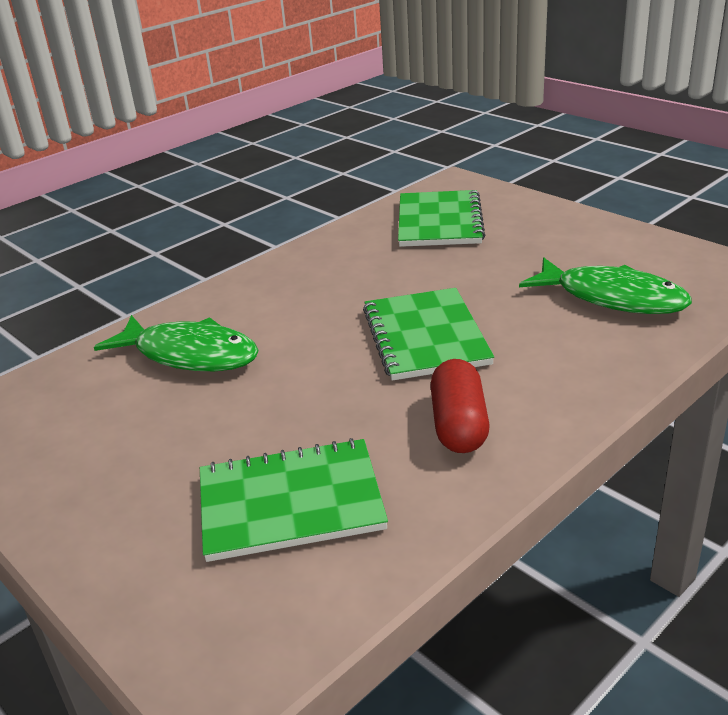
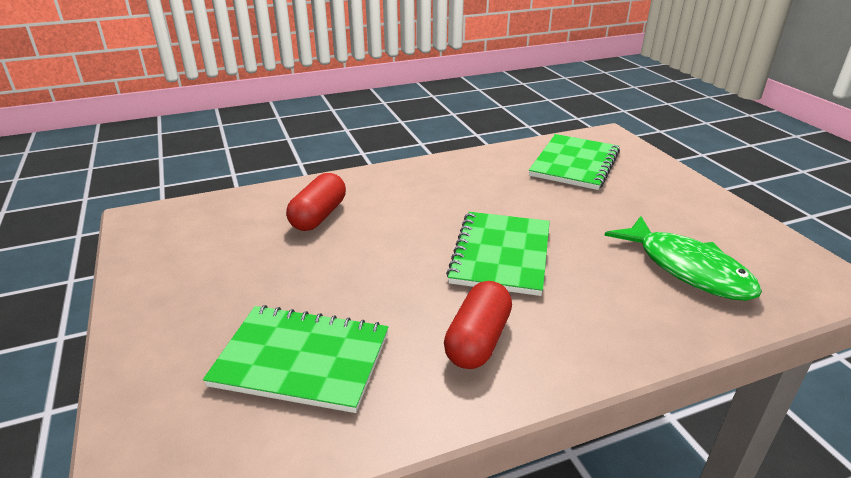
camera: 20 degrees right, 0 degrees up
green fish [94,315,259,371] -> red capsule [286,173,346,231]

